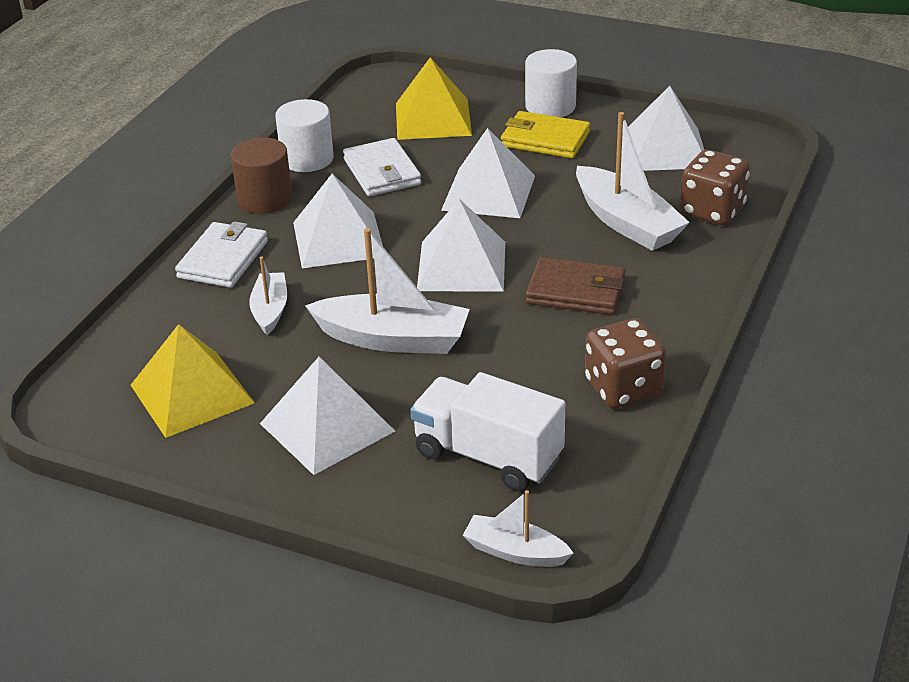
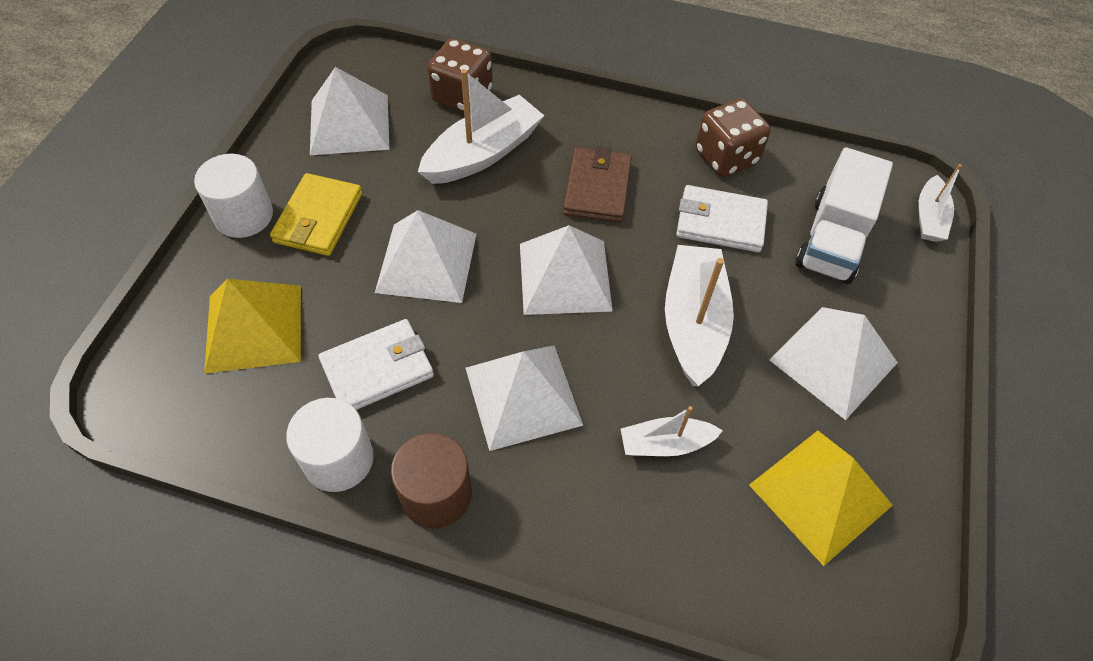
camera: 100 degrees left, 20 degrees up
white wallet [175,221,268,288] -> white wallet moved to [676,185,768,252]

